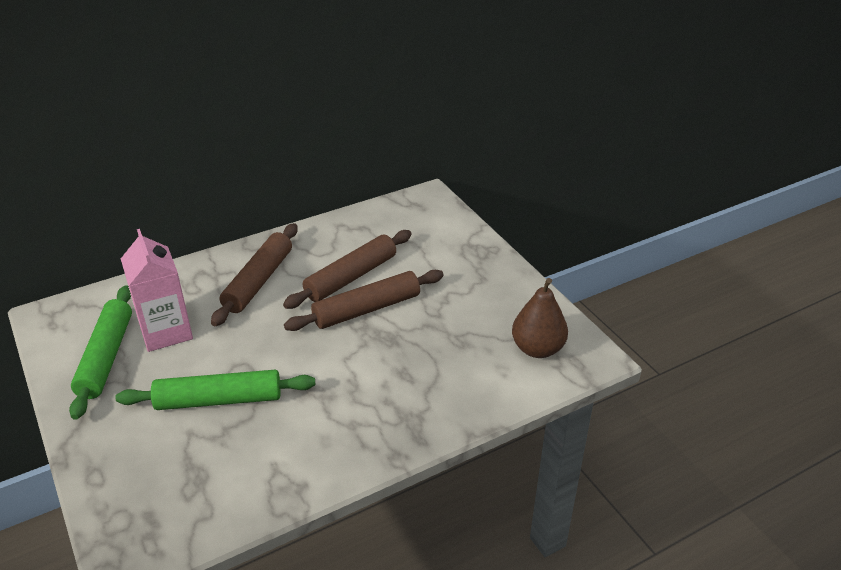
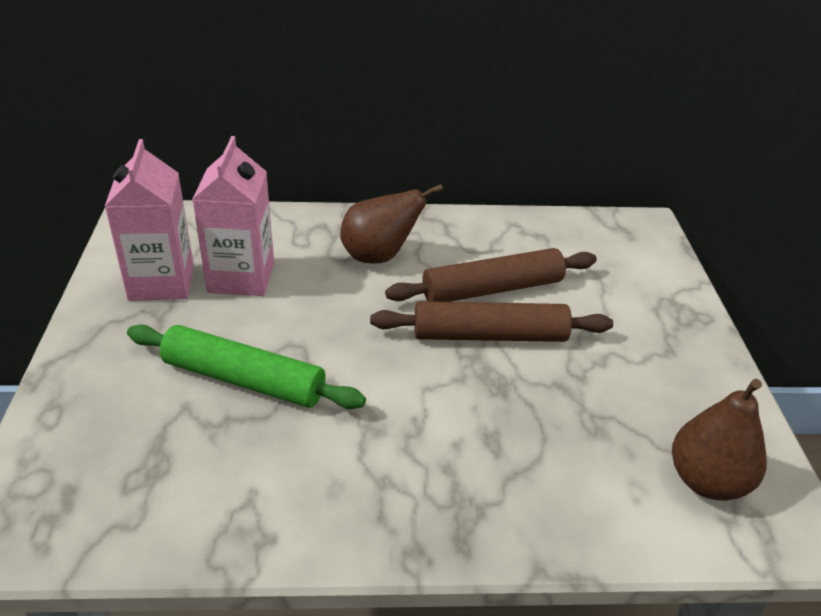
camera: 25 degrees right, 0 degrees up
green rolling pin [69,285,132,420] -> pink carton [104,139,194,301]
brown rolling pin [211,223,298,326] -> brown pear [340,184,443,264]

